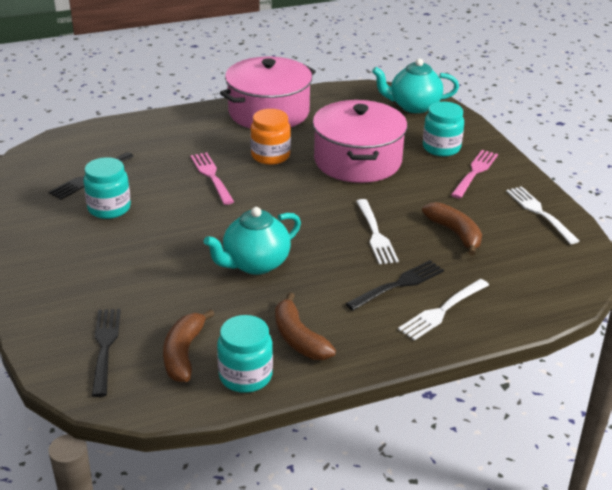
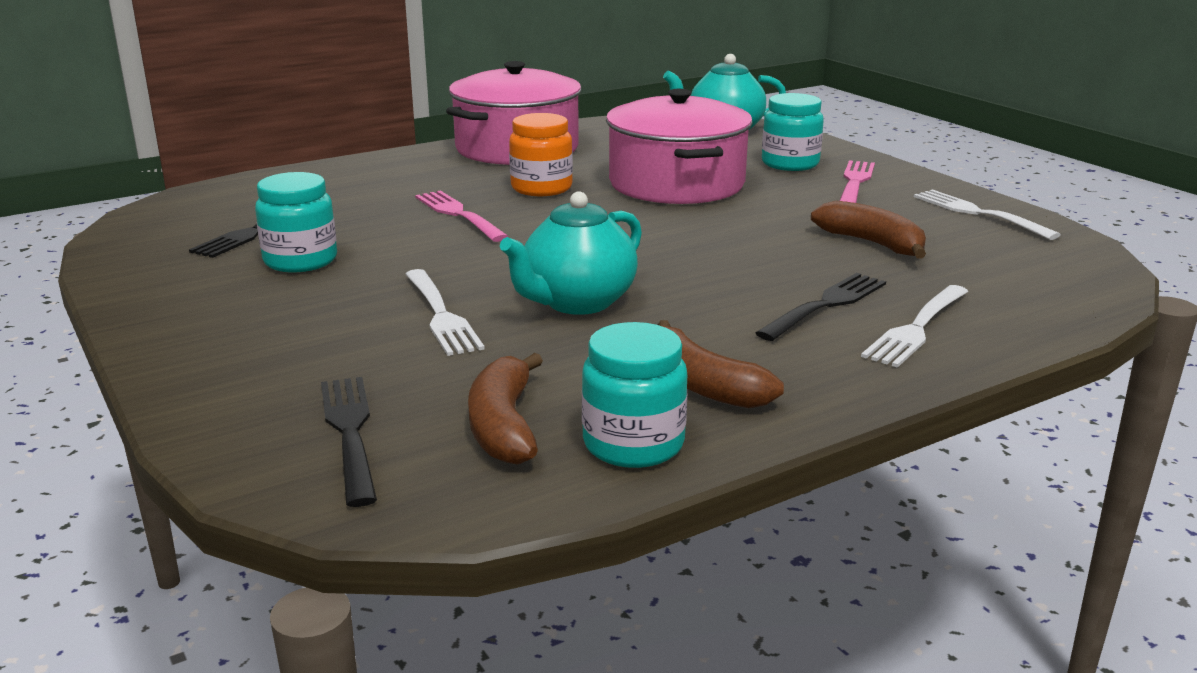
camera: 10 degrees left, 10 degrees down
white fork [356,199,399,264] -> white fork moved to [405,269,485,356]

